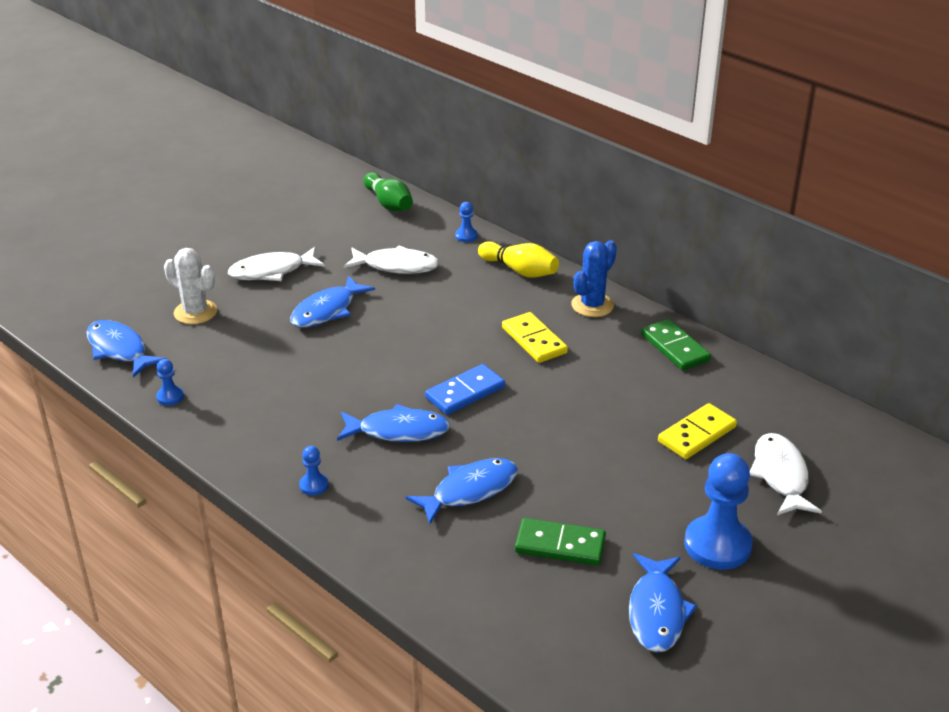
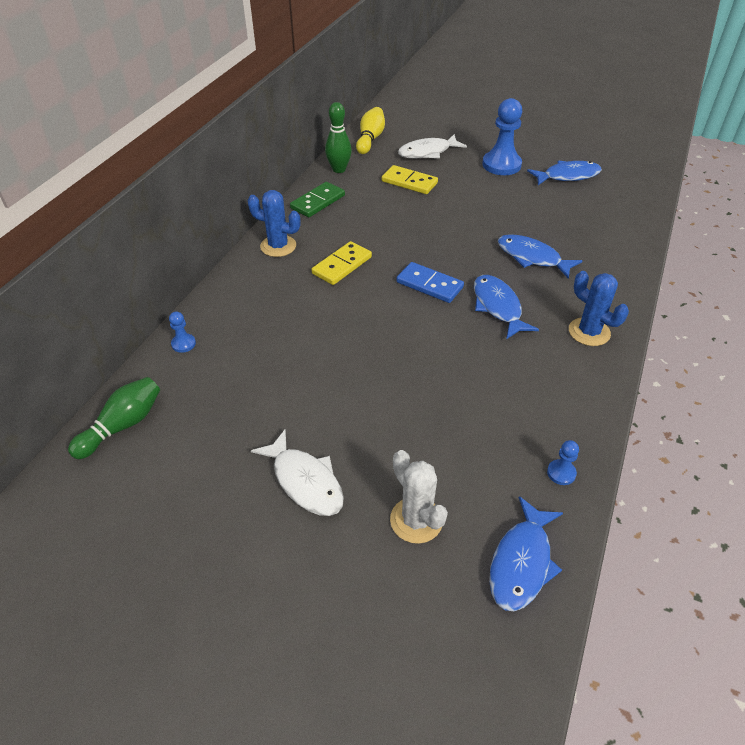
camera: 110 degrees left, 10 degrees up
white cactus [164,248,217,324] -> white cactus turned 45 degrees counterclockwise [390,450,448,544]
blue fish [290,275,375,328] -> none
blue pawn [299,446,329,495] -> blue cactus [569,271,629,346]
white fish [344,246,440,274] -> none
yellow bowling pin [478,241,559,278] -> yellow bowling pin moved to [356,107,385,154]
green domino [515,518,606,565] -> none
none -> green bowling pin [325,102,352,173]

